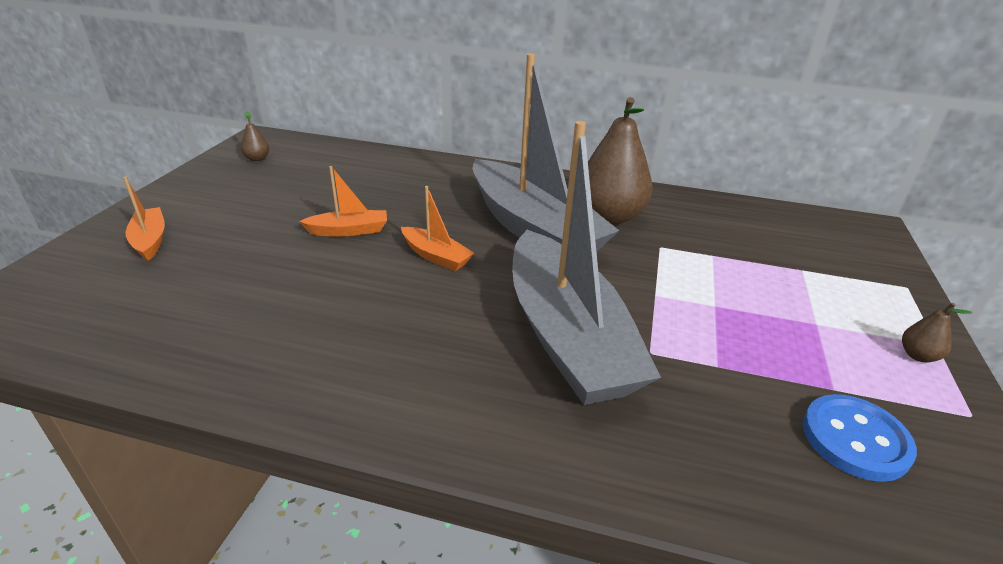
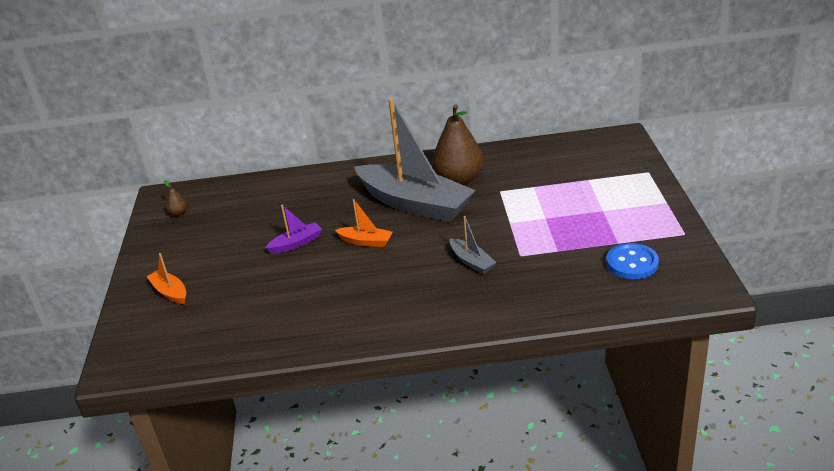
camera: 15 degrees left, 0 degrees up
orange boat [299,166,387,237] -> purple boat [265,205,322,254]
grey boat [512,121,661,405] -> grey boat [450,216,496,274], size x0.42
brown pear [902,303,972,362] -> none

